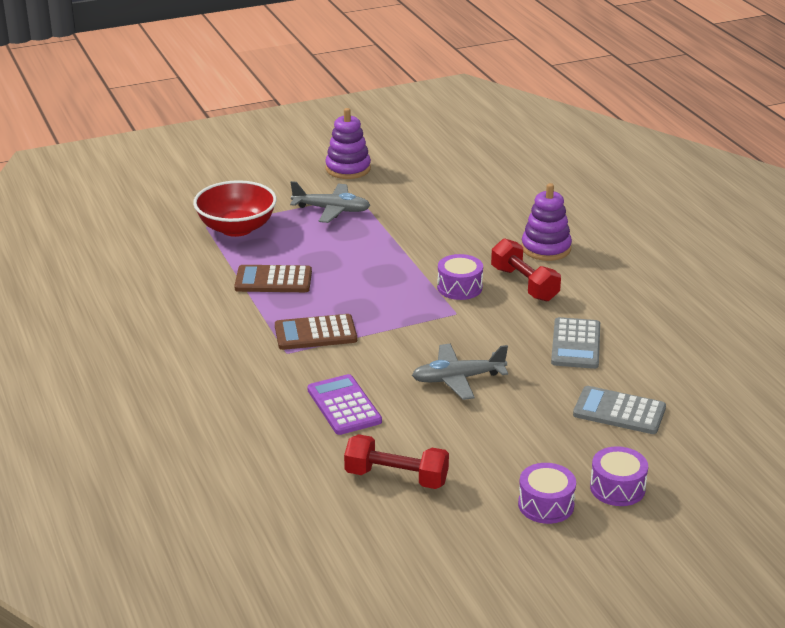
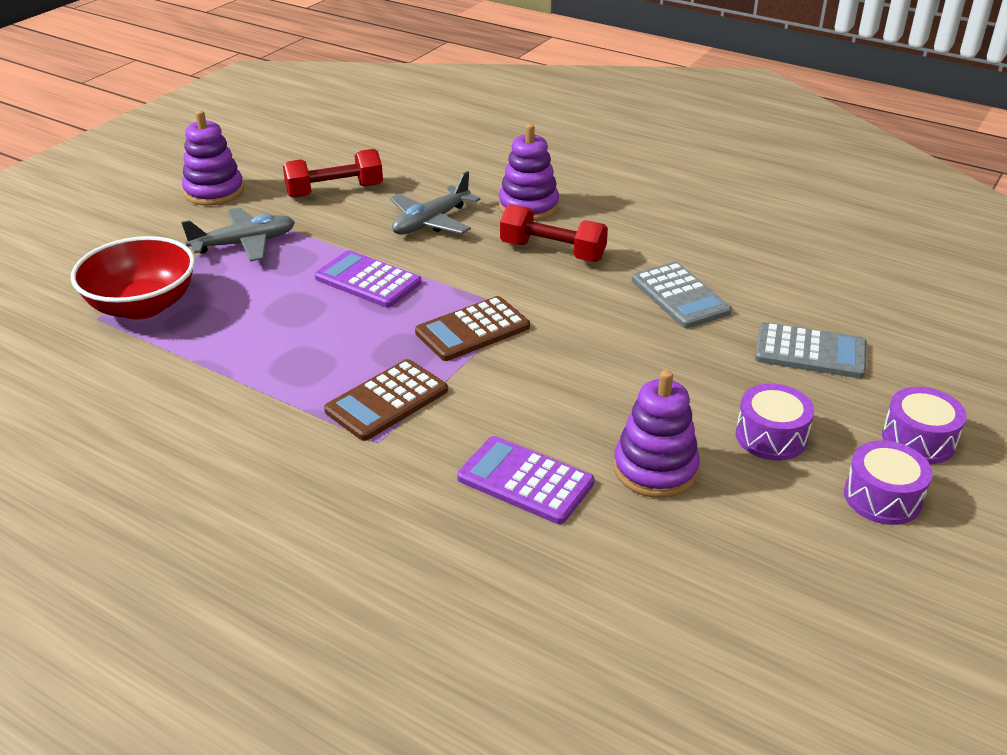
camera: 35 degrees left, 5 degrees up
brown calculator [234,265,312,292] -> brown calculator moved to [415,296,530,361]
red dumbbell [344,434,449,489] -> red dumbbell moved to [283,149,383,198]
grey plane [412,344,508,400] -> grey plane moved to [390,171,480,235]
purple drum [437,254,483,300] -> purple drum moved to [736,383,814,461]
grey calculator [573,386,666,434] -> grey calculator turned 150 degrees counterclockwise [755,322,867,378]
none -> purple calculator [315,250,421,308]
none -> purple stacking toy [613,370,700,498]

